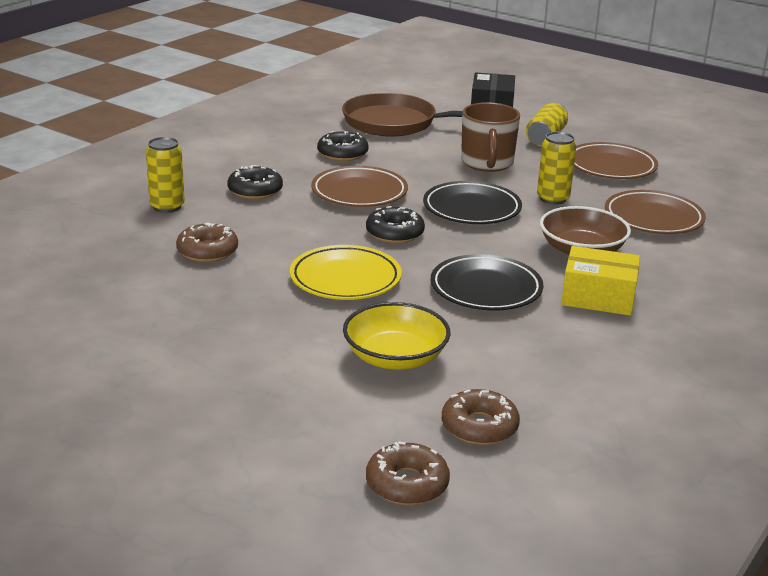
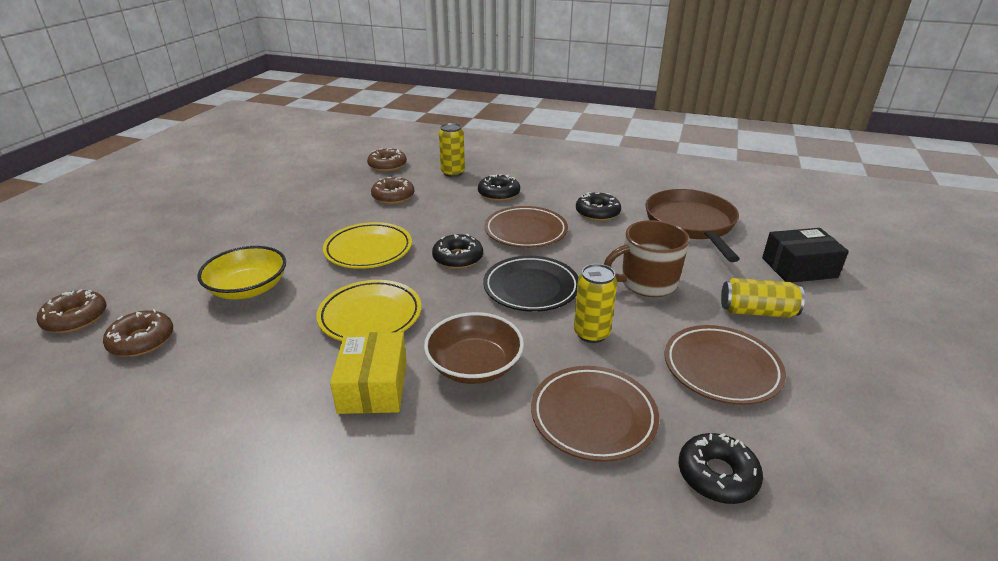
camera: 75 degrees right, 5 degrees up
black plate [430,254,543,311] -> yellow plate [316,280,421,341]
none -> brown donut [367,148,407,171]
none -> black donut [679,433,763,504]

